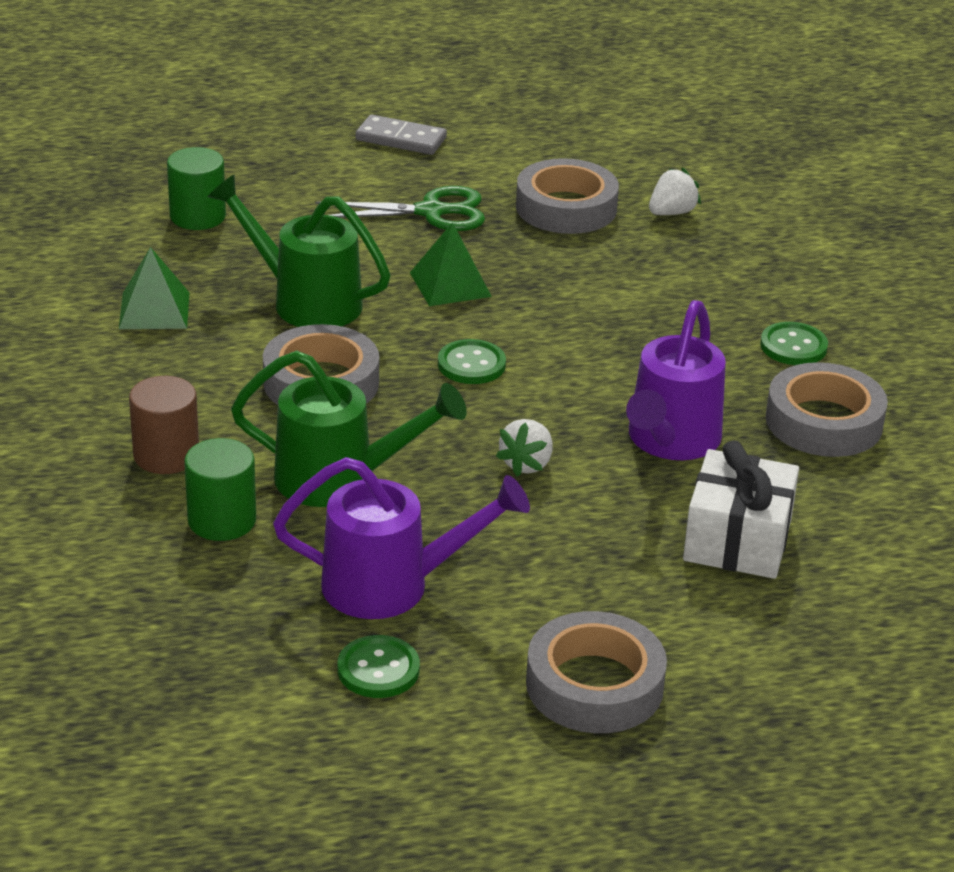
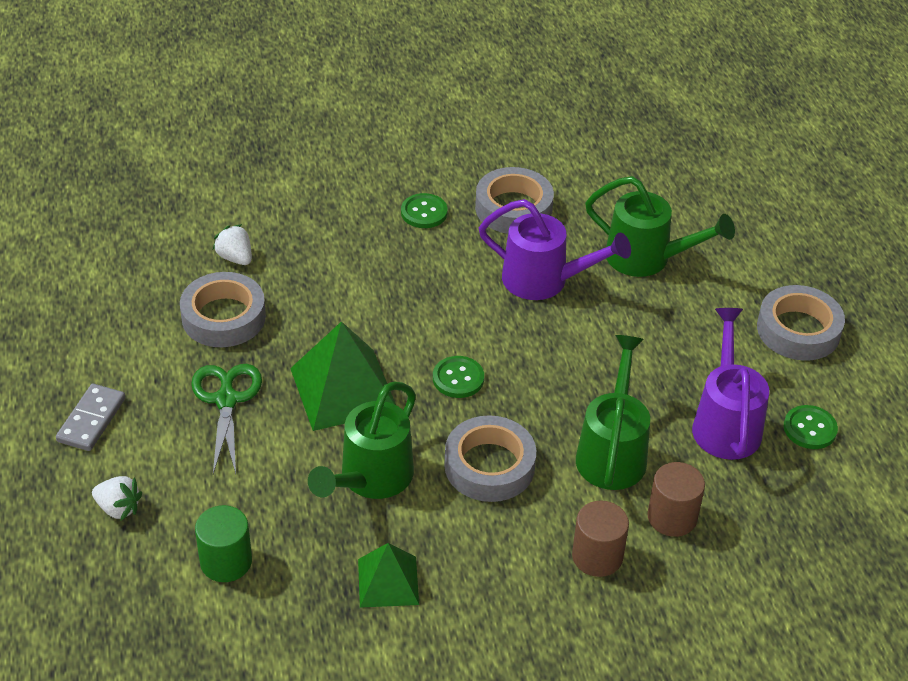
camera: 90 degrees left, 10 degrees up
green cylinder [184,438,256,541] -> brown cylinder [647,462,705,537]
green pyramid [410,222,492,306] -> green pyramid [290,321,396,431], size x1.66
white strawberry [496,419,552,476] -> white strawberry moved to [92,476,142,521]
white gift [683,441,799,579] -> green watering can [585,176,735,277]

